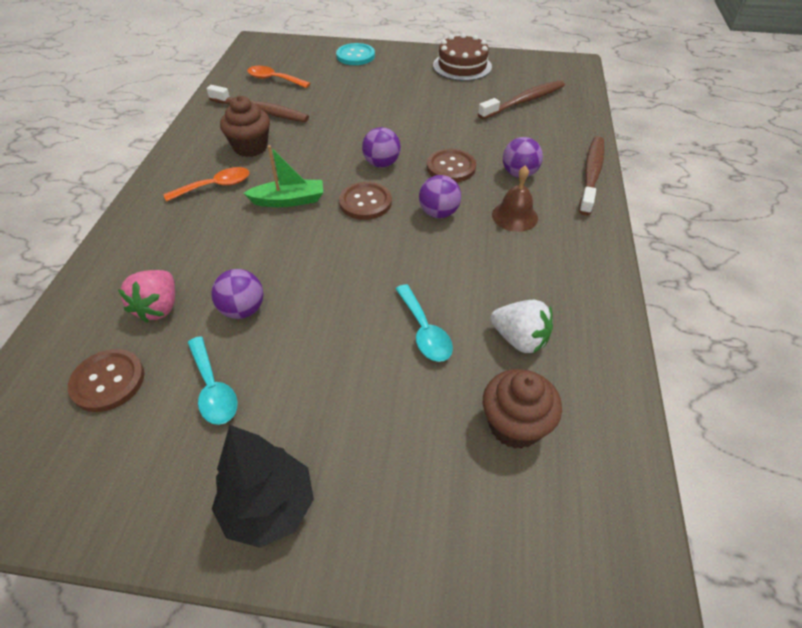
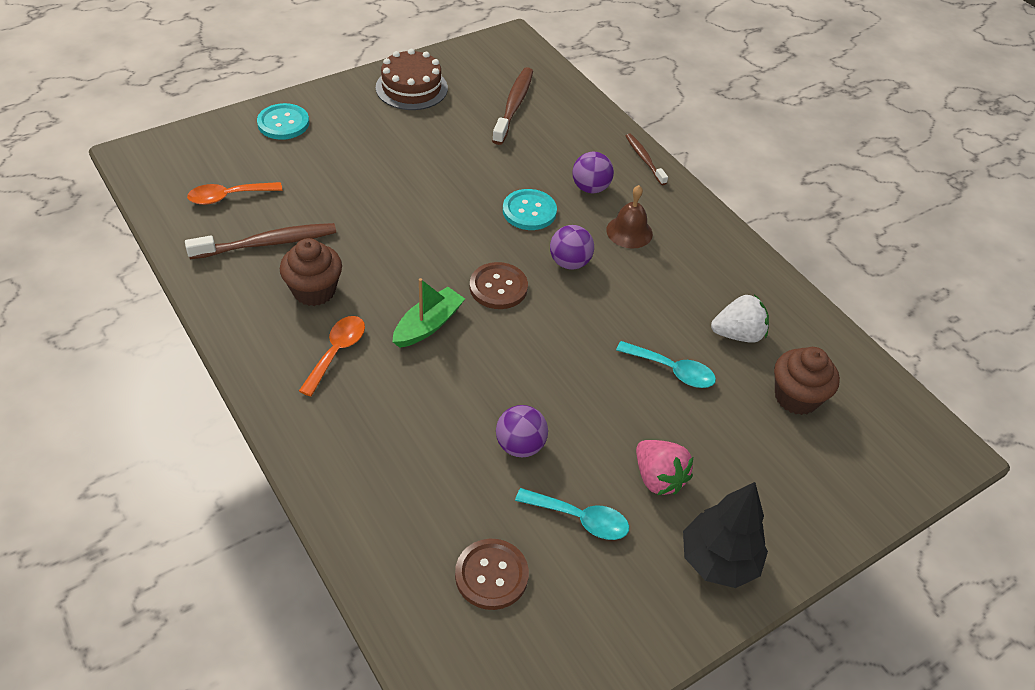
camera: 45 degrees left, 0 degrees up
pink strawberry [118,270,175,323] -> pink strawberry moved to [636,440,693,495]
purple ball [362,127,401,168] -> none
brown button [427,149,476,183] -> turquoise button [503,189,557,230]
brown toothbrush [579,136,605,216] -> brown toothbrush [626,133,668,185], size x0.61

